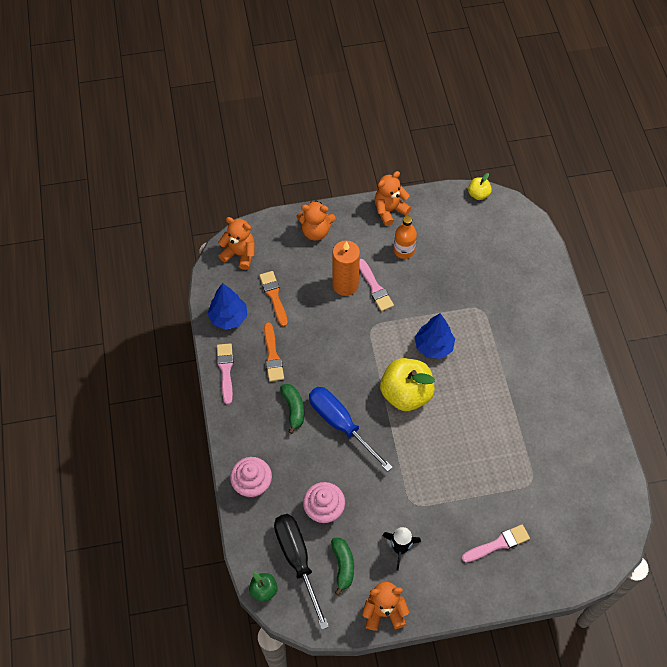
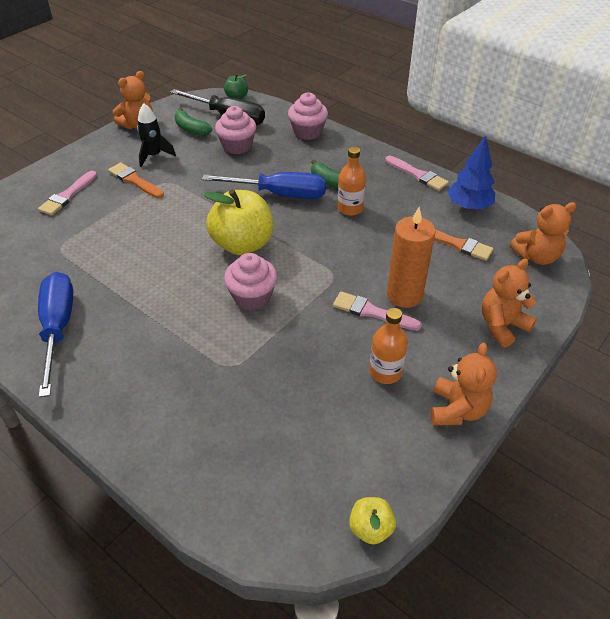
camera: 140 degrees right, 15 degrees down
orange brush [264,322,284,382] -> orange brush moved to [108,162,164,198]
blue tree [415,313,455,359] -> pink cupcake [224,253,277,310]
none -> blue screwdriver [38,272,73,397]
none -> orange bottle [338,147,366,216]

